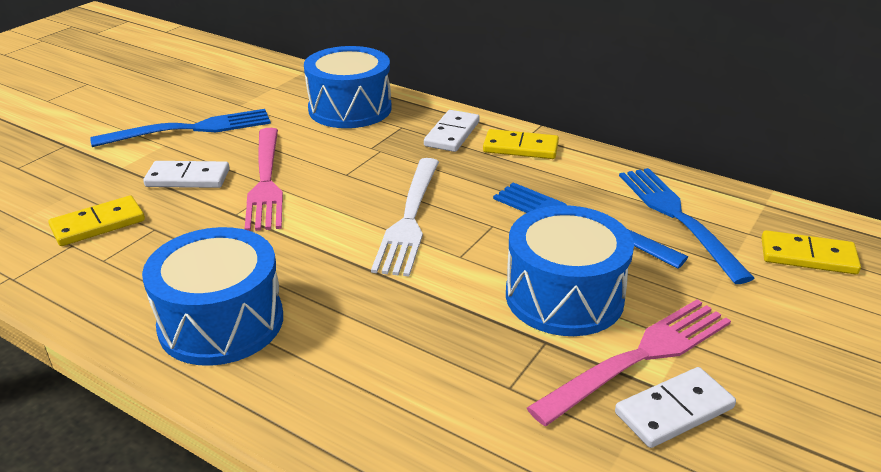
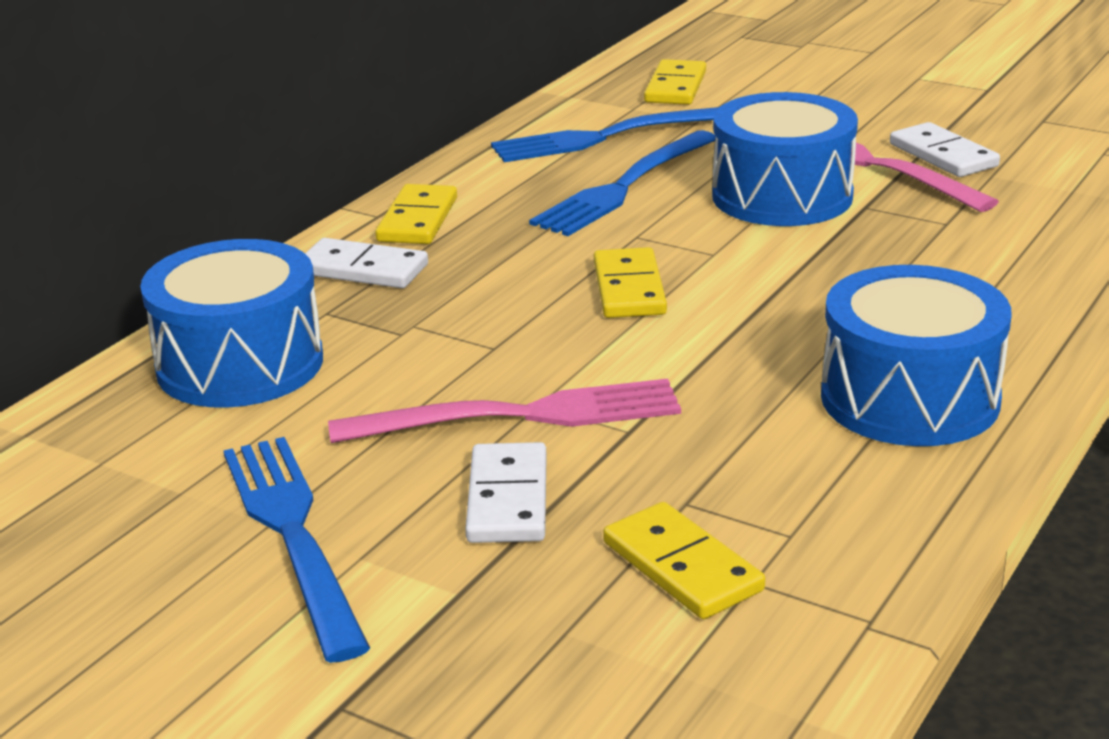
camera: 90 degrees left, 5 degrees down
white fork [371,158,439,277] -> yellow domino [594,247,667,318]

